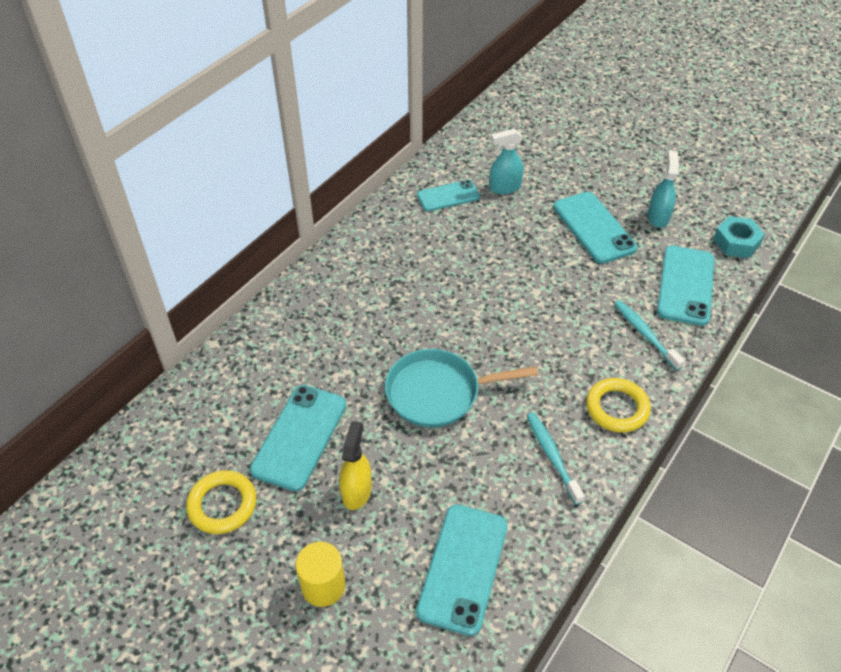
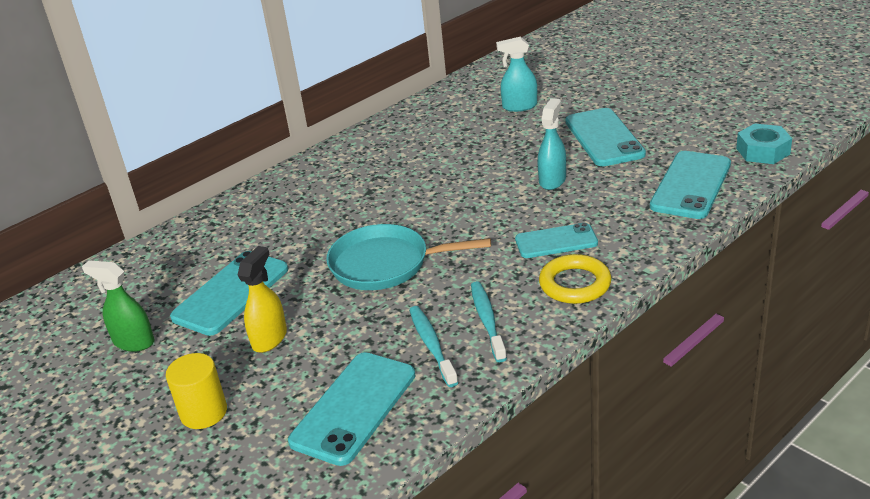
camera: 15 degrees right, 15 degrees down
yellow ring [186,470,256,534] -> green spray bottle [82,260,155,352]
turquoise phone [417,180,480,211] -> turquoise phone moved to [515,223,598,258]
turquoise toothbrush [614,300,685,370] -> turquoise toothbrush moved to [409,306,458,387]
turquoise spray bottle [648,151,679,228] -> turquoise spray bottle moved to [538,98,566,190]

